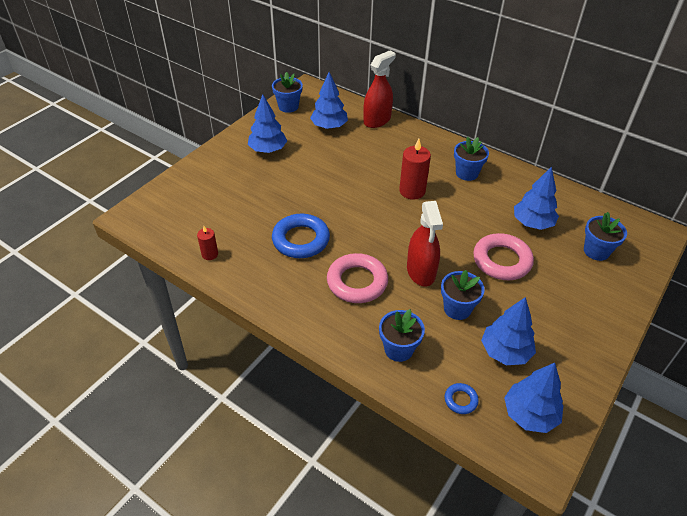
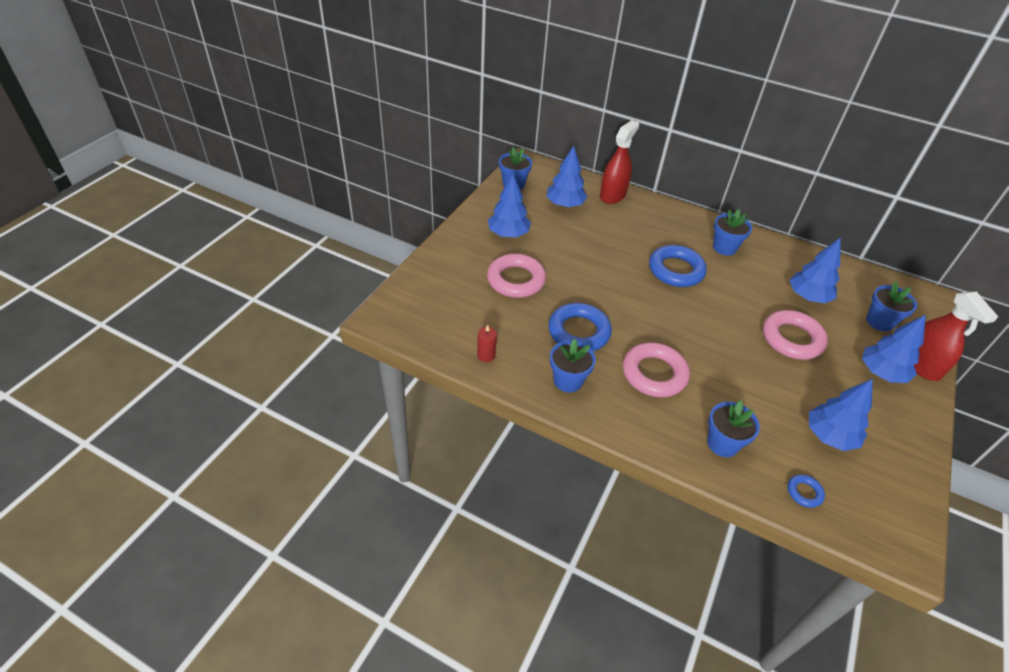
camera: 10 degrees left, 0 degrees up
red candle [399,139,431,200] -> blue ring [649,245,707,287]
red spray bottle [407,201,443,286] -> red spray bottle moved to [914,292,998,381]
blue flower pot [441,270,485,320] -> blue flower pot moved to [550,339,596,392]
blue tree [504,363,563,433] -> blue tree moved to [862,315,926,383]
none -> pink ring [487,254,546,298]

